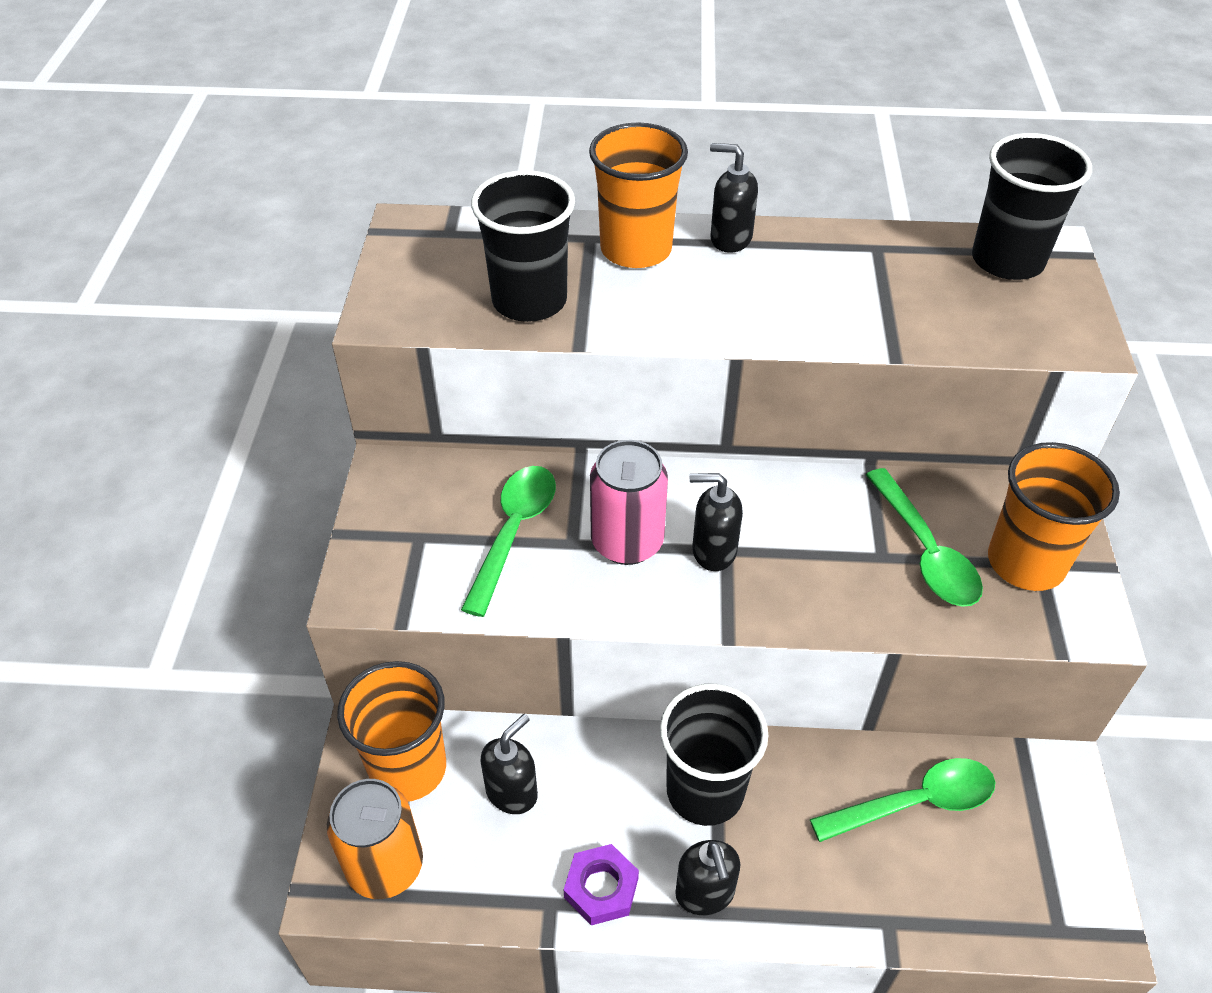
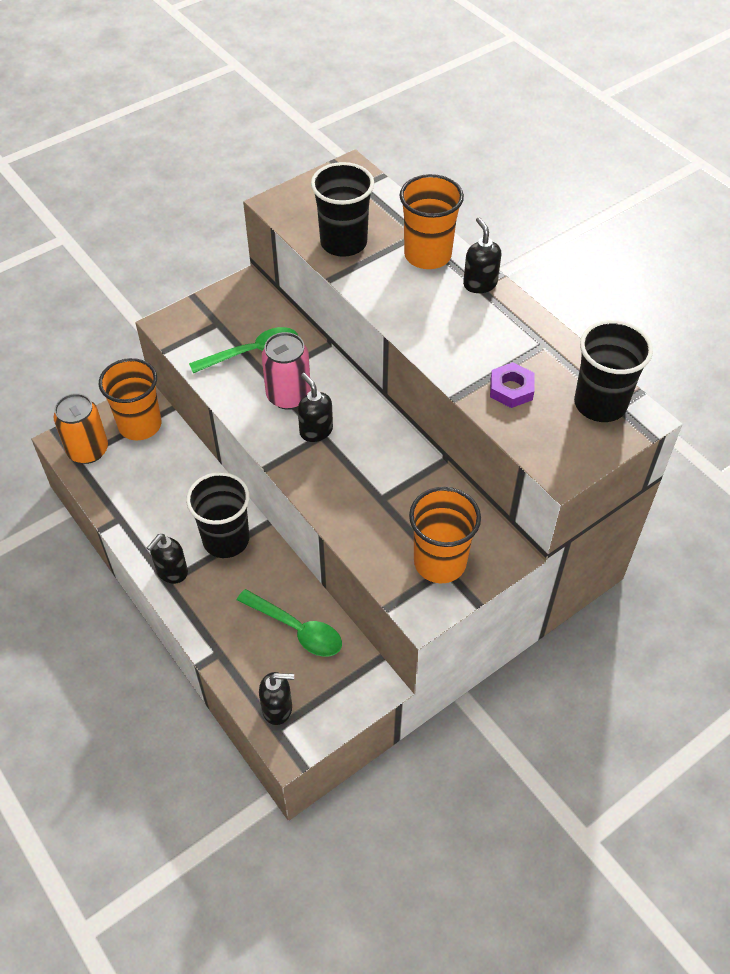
camera: 50 degrees right, 5 degrees up
black soap dispenser [480,714,538,814] -> black soap dispenser moved to [259,672,294,725]
purple nut [564,844,639,925] -> purple nut moved to [490,362,534,408]
green spoon [866,468,983,607] -> none

